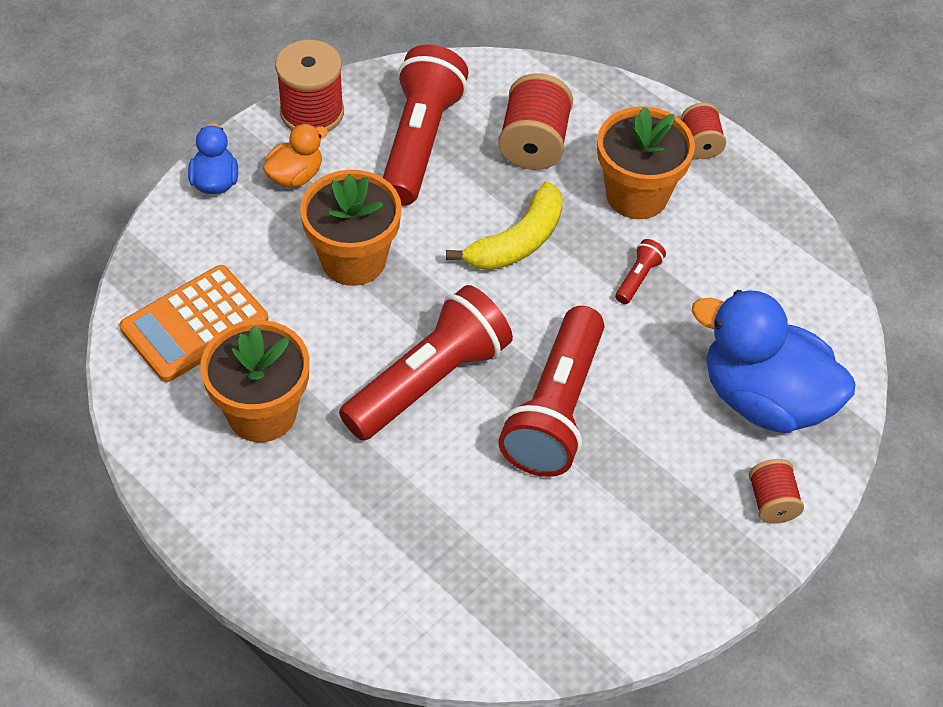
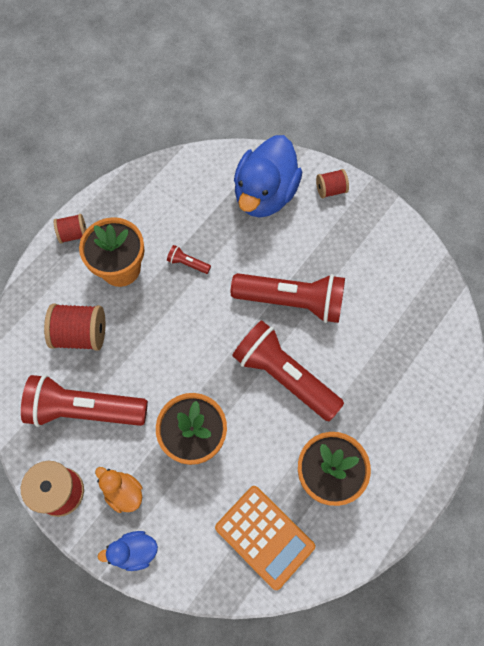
camera: 95 degrees left, 15 degrees up
yellow banana [446,182,563,270] -> none

